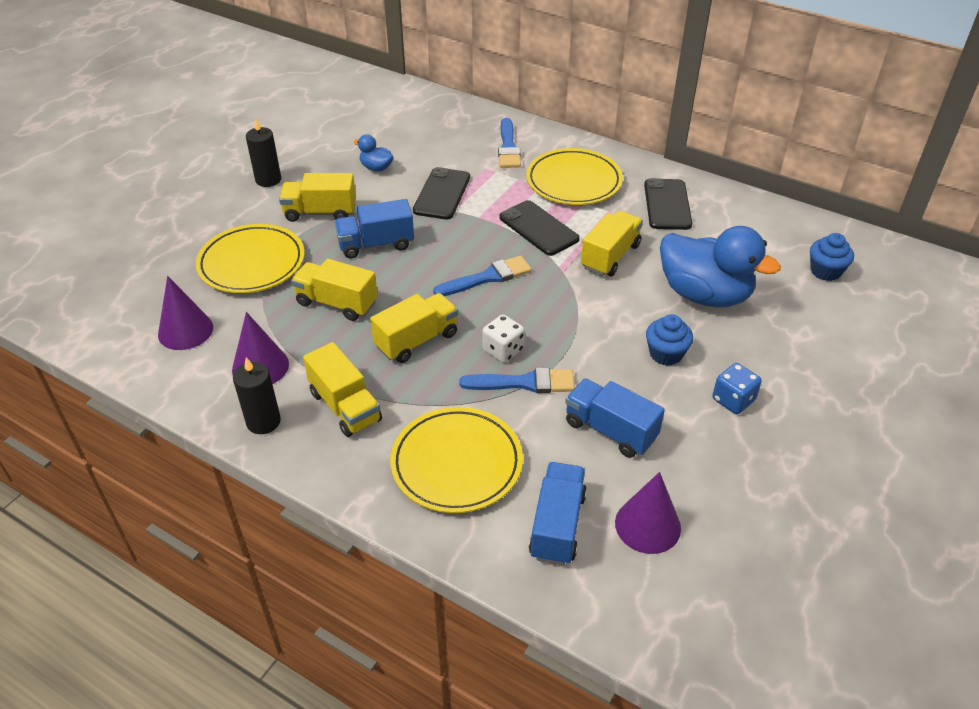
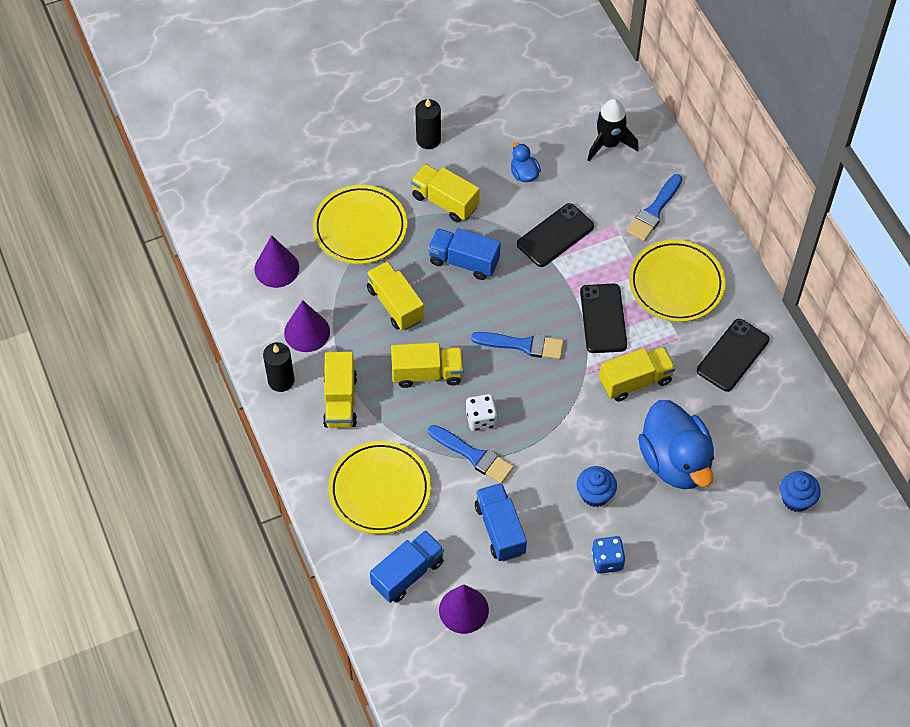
camera: 35 degrees right, 15 degrees up
none -> black rocket [588,99,639,161]

